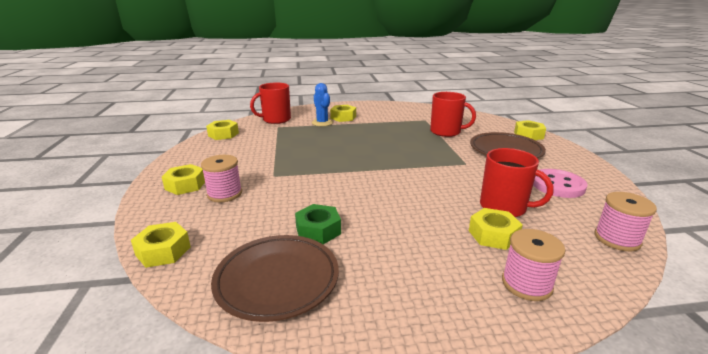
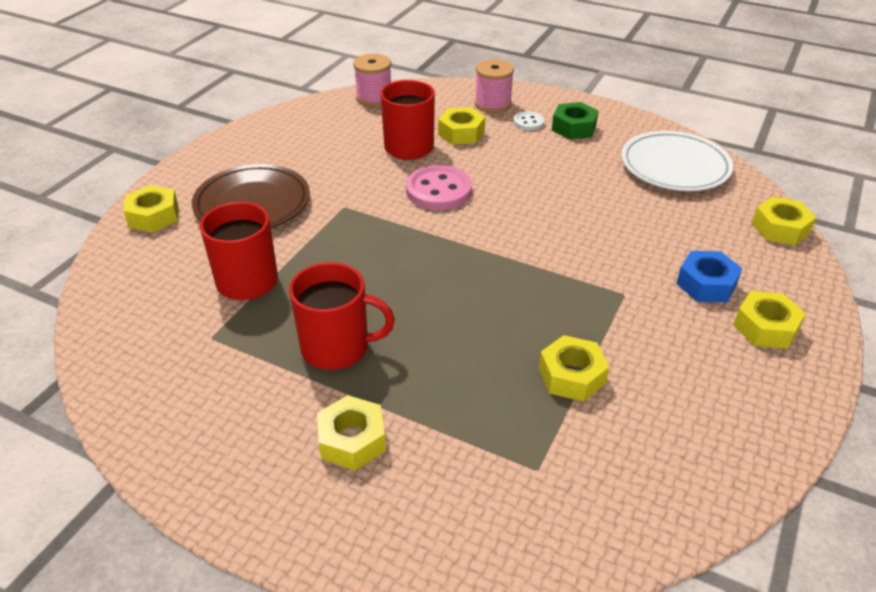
camera: 145 degrees left, 15 degrees up
pink spool [201,155,242,202] -> blue nut [676,251,742,302]
yellow nut [206,120,239,140] -> yellow nut moved to [539,335,609,402]
brown plate [211,235,339,322] -> white plate [621,131,733,191]
red mug [250,83,291,124] -> red mug moved to [289,262,395,370]
green nut [295,204,341,244] -> green nut moved to [552,102,598,140]
blue cactus [312,83,333,126] -> none
pink button [533,169,588,198] -> pink button moved to [406,165,472,210]
none -> white button [514,111,544,131]

